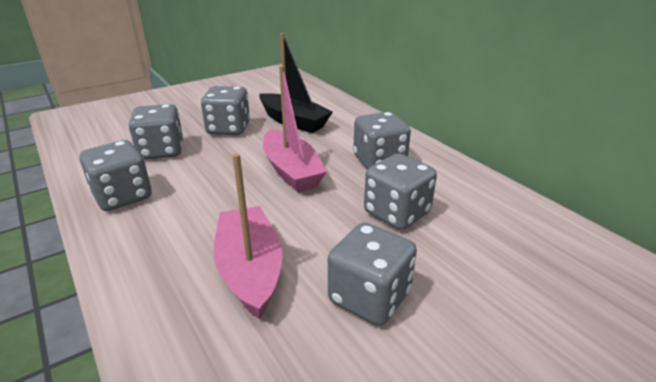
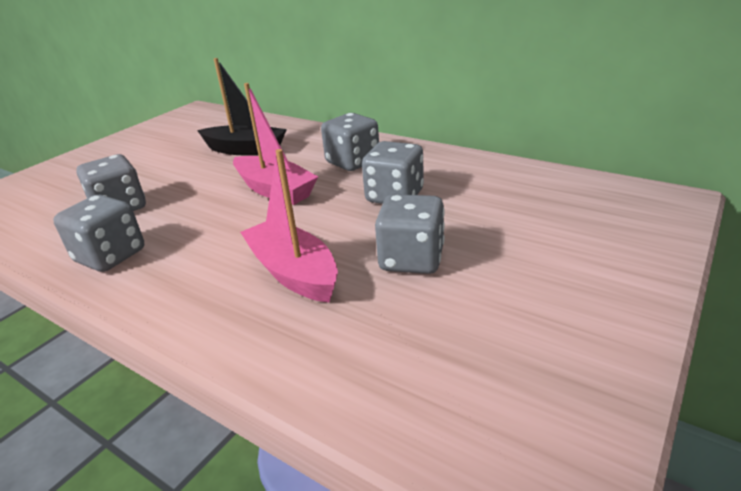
camera: 20 degrees left, 0 degrees up
grey dice [201,86,250,135] -> none

